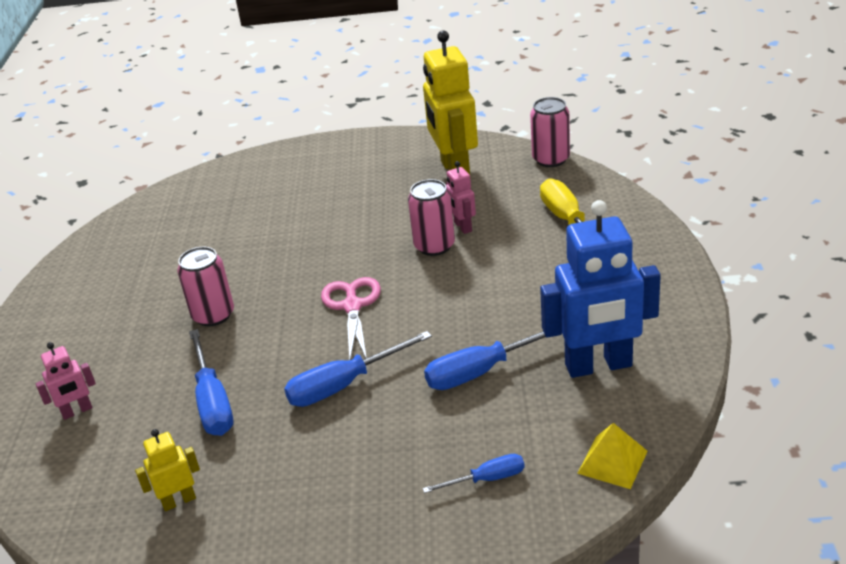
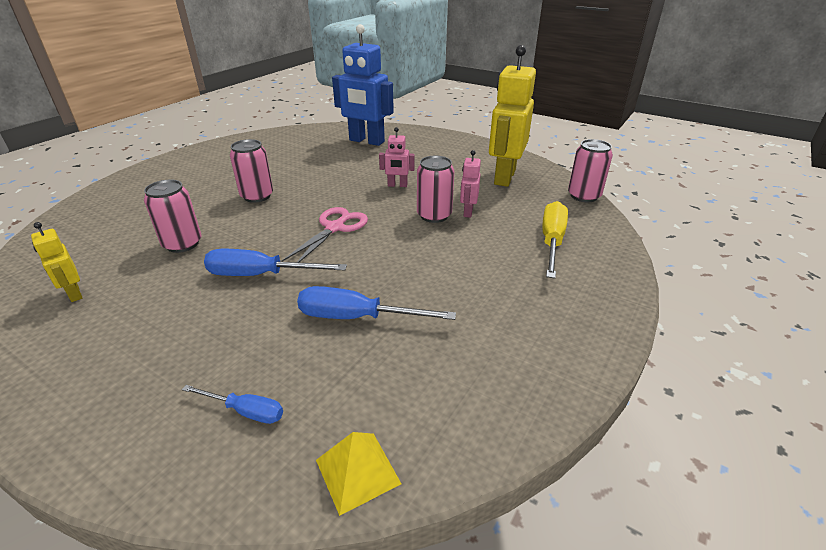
camera: 30 degrees right, 0 degrees up
pink robot [35,342,96,420] -> pink robot moved to [379,127,415,187]
yellow robot [135,429,200,511] -> yellow robot turned 135 degrees counterclockwise [31,222,83,302]
blue screwdriver [189,329,233,436] -> pink can [144,180,201,253]
blue robot [540,200,661,378] -> blue robot moved to [332,24,394,146]

